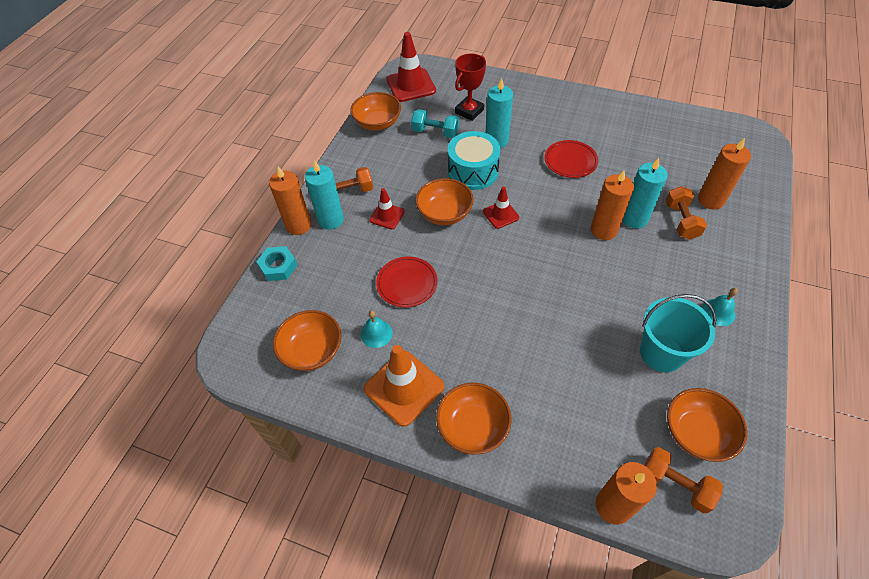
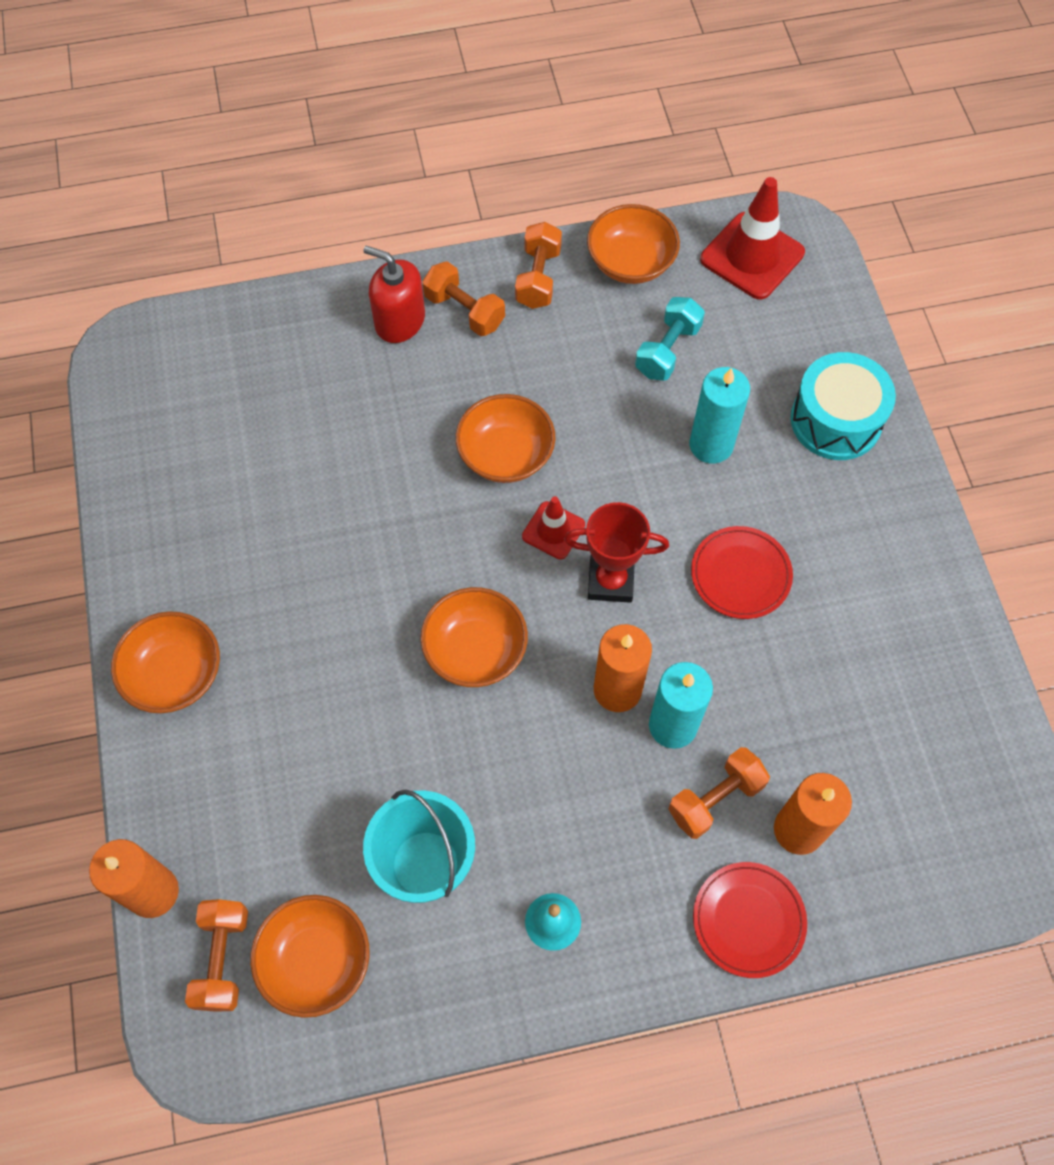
camera: 55 degrees right, 10 degrees up
turquoise nut [256,246,297,281] -> none
orange candle [269,166,312,235] -> none
orange bowl [273,310,341,371] -> orange bowl moved to [420,587,528,687]
turquoise candle [305,160,344,229] -> red soap dispenser [364,246,425,343]
turquoise bell [361,311,393,348] -> none
orange traffic cone [364,345,444,427] -> none
red traffic cone [369,188,405,229] -> none
red plate [376,256,438,307] -> red plate moved to [693,862,807,978]
turquoise dumbbell [411,109,459,138] -> turquoise dumbbell turned 45 degrees clockwise [635,297,705,381]
turquoise drum [448,131,500,190] -> turquoise drum moved to [791,352,896,460]
red trophy [455,54,486,121] -> red trophy moved to [564,502,669,603]
none -> orange dumbbell [515,222,562,309]

